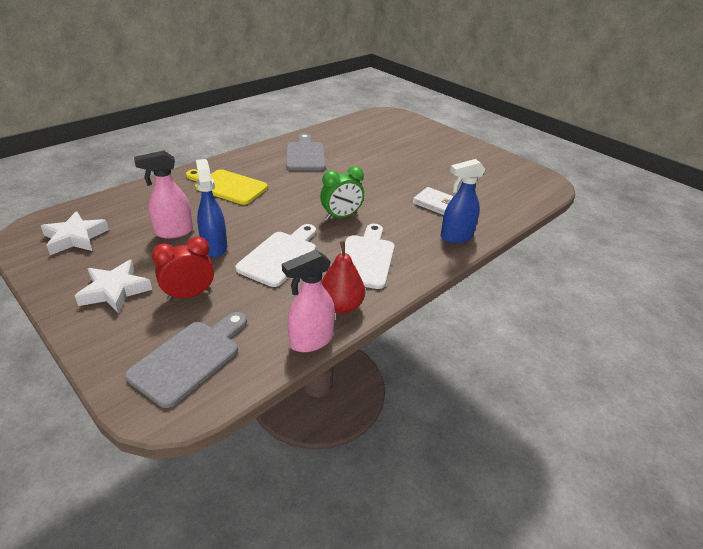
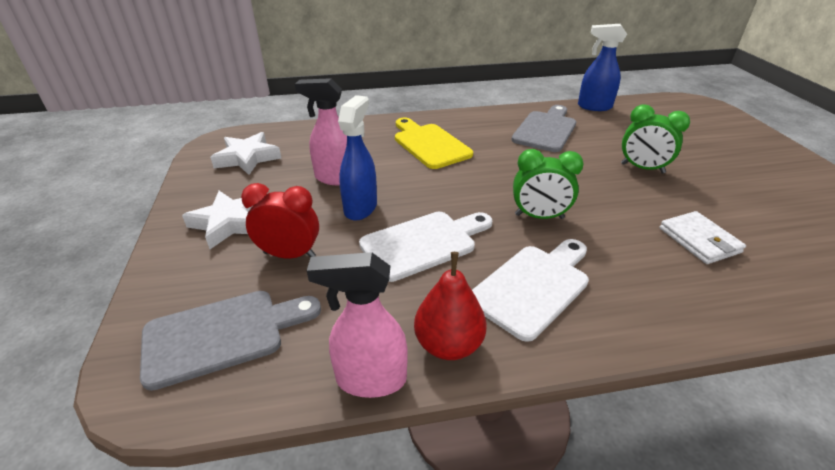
camera: 35 degrees right, 0 degrees up
blue spray bottle [441,159,486,243] -> blue spray bottle moved to [578,24,627,111]
none -> green clock [621,104,690,174]

